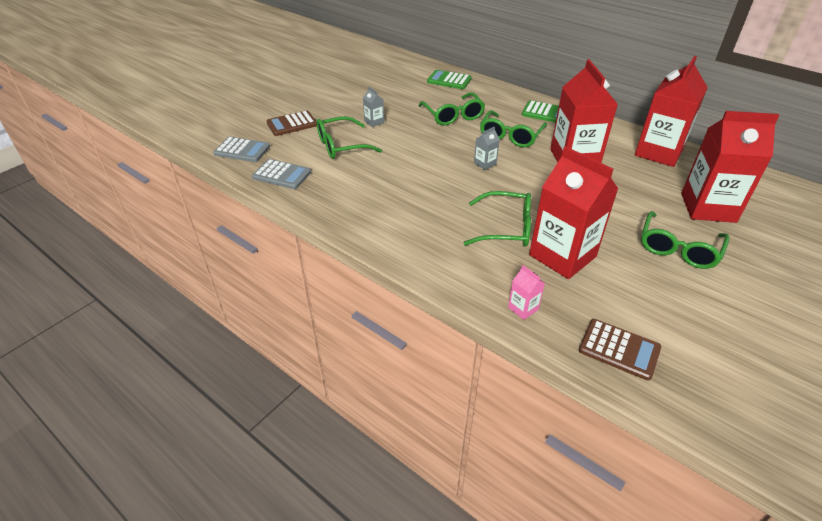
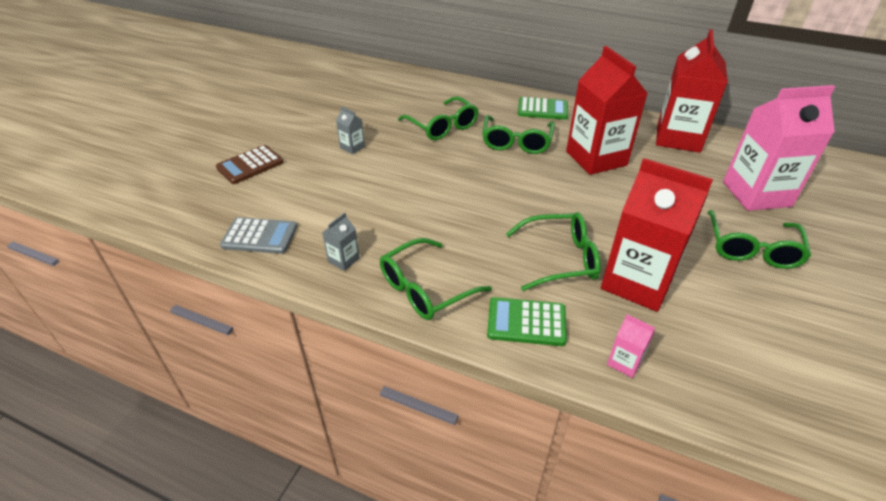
camera: 15 degrees left, 0 degrees up
grey calculator [214,137,270,162] -> none
green glasses [317,116,382,159] -> green glasses moved to [380,238,492,320]
green calculator [427,70,472,89] -> green calculator moved to [487,297,567,346]
grey carton [474,127,500,170] -> grey carton moved to [322,212,360,271]
brown calculator [579,319,661,381] -> none
red carton [681,111,779,223] -> pink carton [723,85,835,211]

